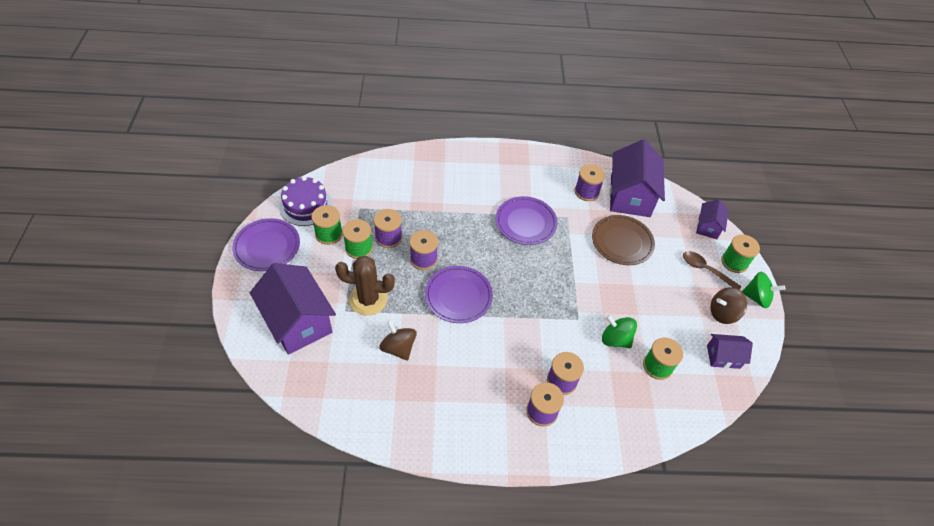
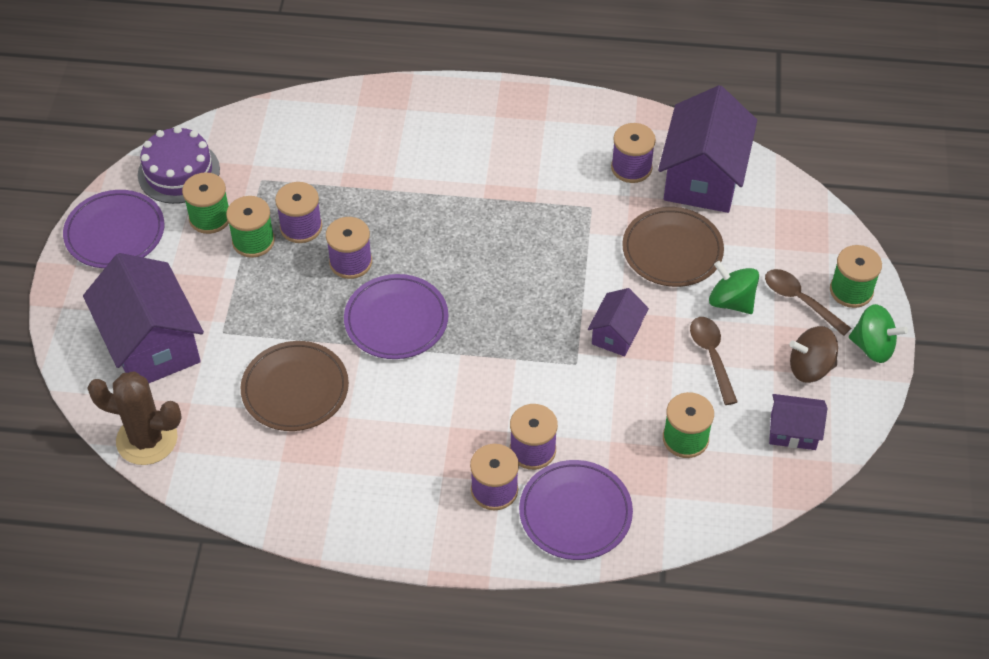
camera: 10 degrees right, 0 degrees up
brown cactus [335,256,395,316] -> brown cactus moved to [87,372,182,465]
brown spinning top [379,320,417,361] -> brown plate [241,341,349,431]
purple plate [496,196,557,245] -> purple plate moved to [519,460,633,560]
green spinning top [602,315,637,348] -> green spinning top moved to [709,261,759,314]
purple house [696,199,729,239] -> purple house moved to [588,288,649,357]
none -> brown spoon [690,317,738,405]

